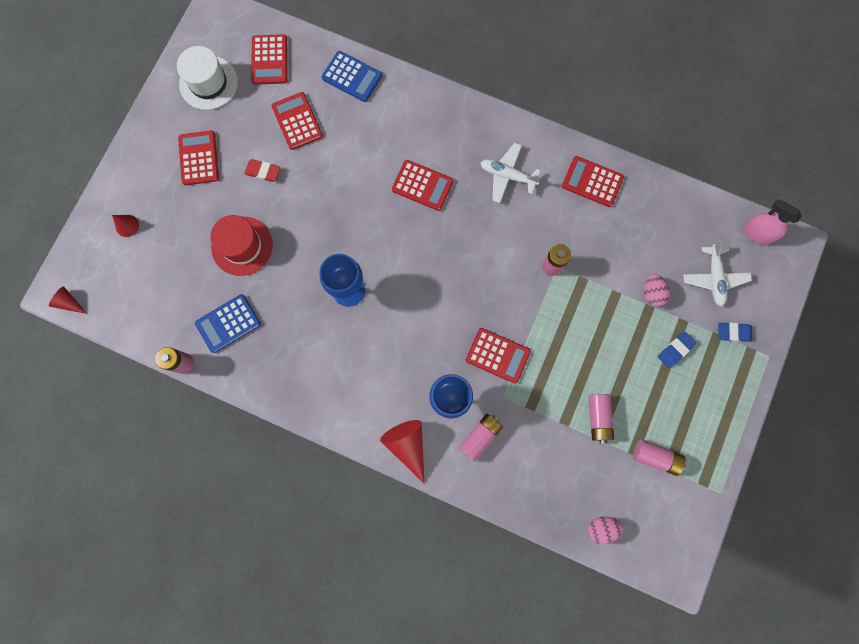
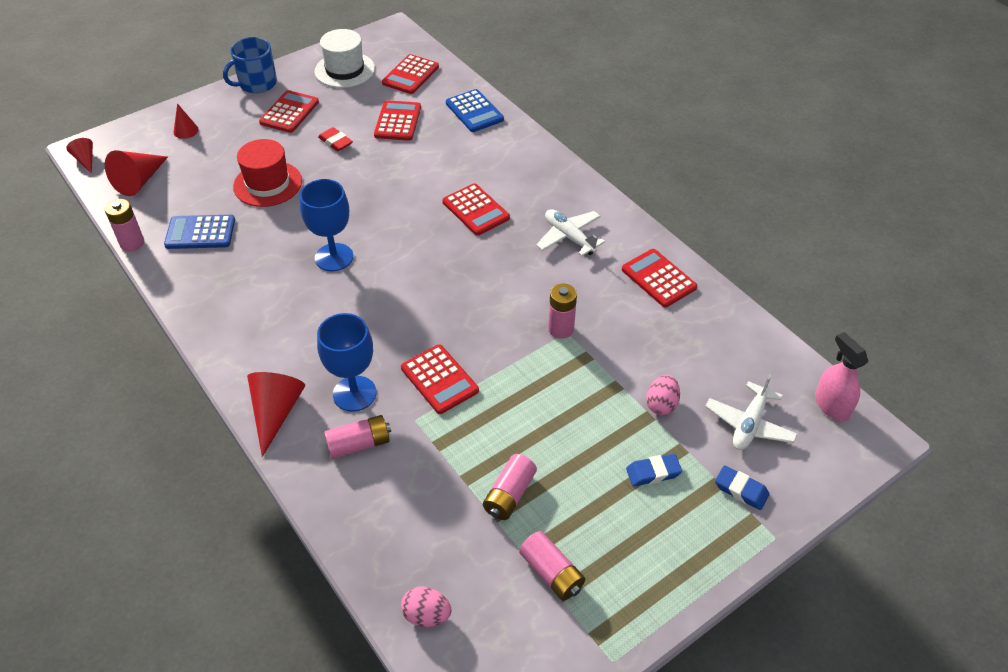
camera: 30 degrees right, 30 degrees down
none -> red cone [105,150,168,196]
none -> blue mug [223,37,277,94]

